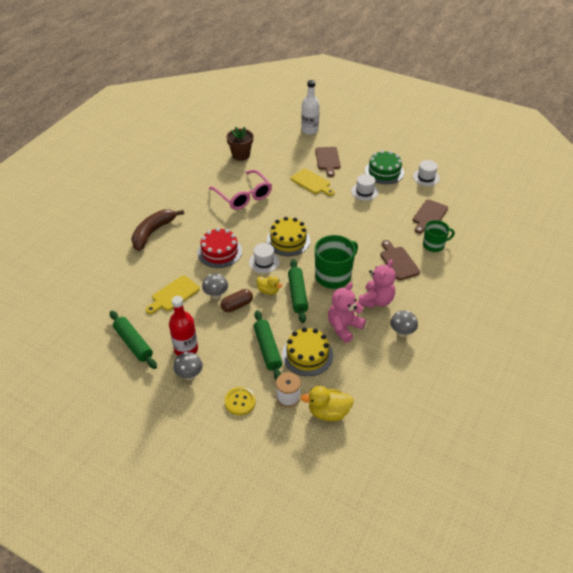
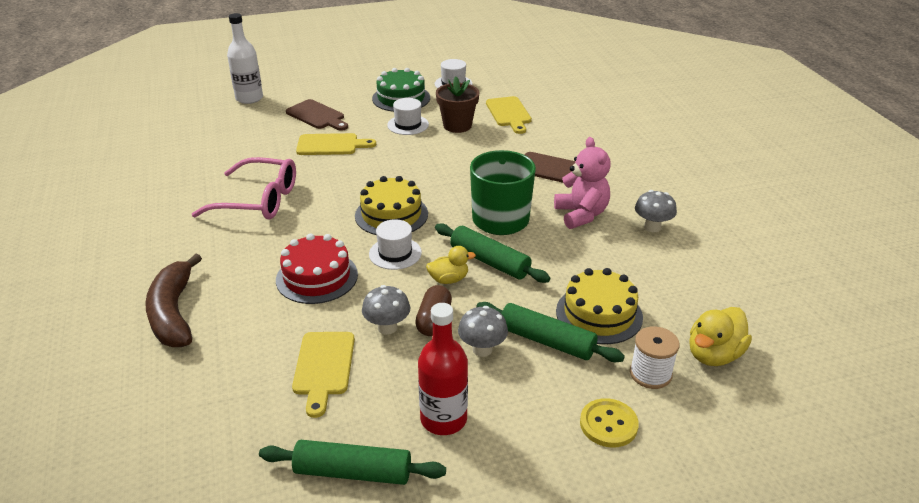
camera: 45 degrees left, 10 degrees down
grey mushroom [173,352,203,380] -> grey mushroom moved to [458,306,508,357]
brown flower pot [226,127,253,161] -> brown flower pot moved to [436,77,479,133]
pink teddy bear [328,282,366,343] -> none
brown cutting board [413,199,448,234] -> yellow cutting board [486,96,532,134]
green mug [423,220,455,252] -> none

